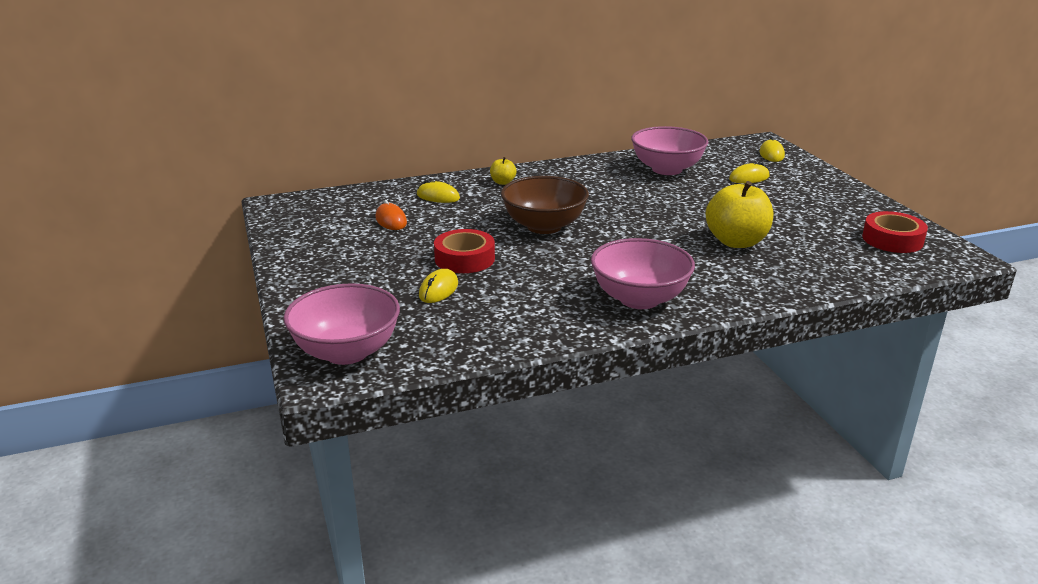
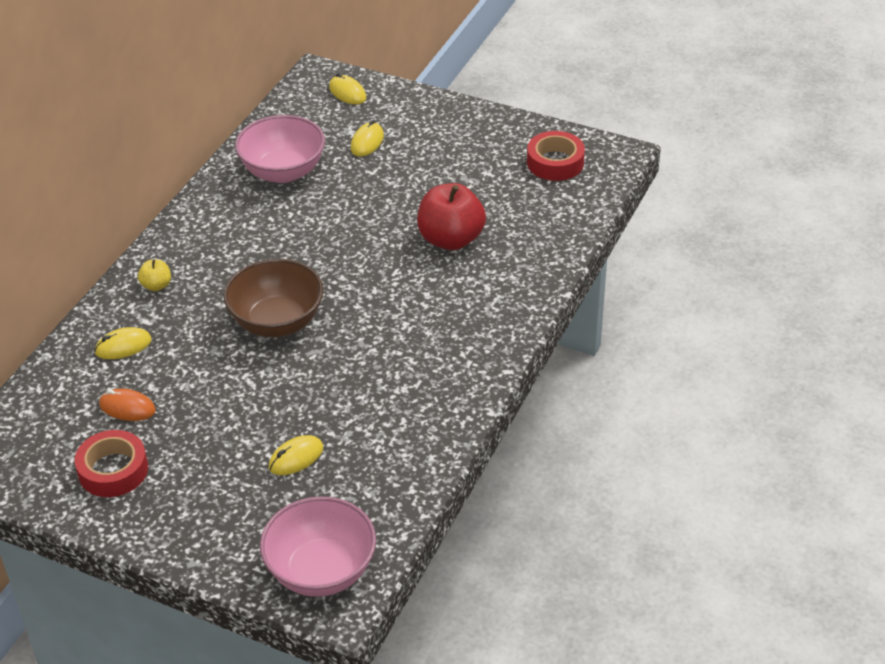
camera: 45 degrees left, 15 degrees up
yellow mouse [419,269,458,303] -> yellow mouse turned 75 degrees clockwise [269,435,323,475]
red tape [434,229,495,273] -> red tape moved to [75,430,148,497]
pink bowl [591,238,695,309] -> none
yellow apple [706,181,773,248] -> red apple [417,183,486,250]

